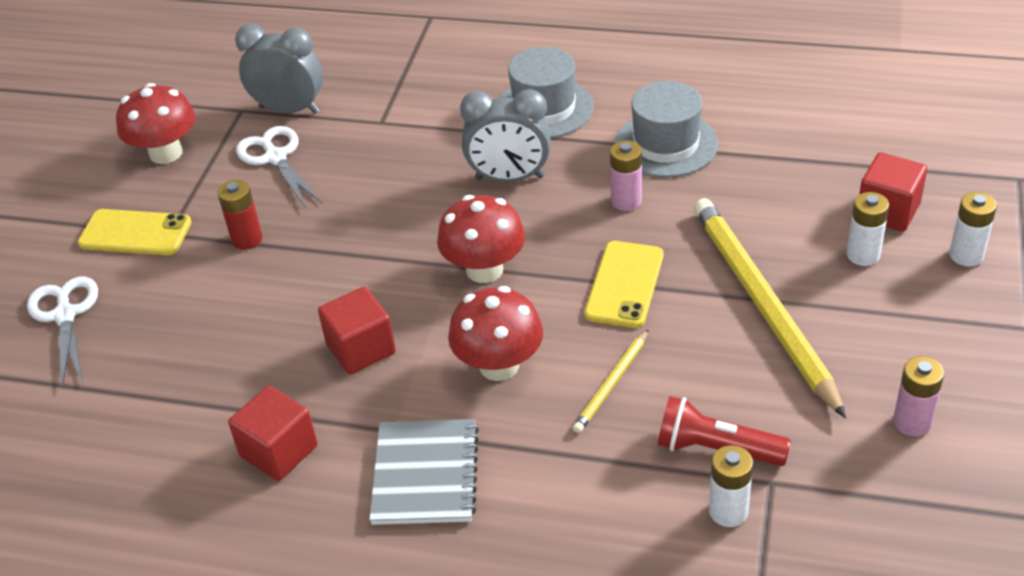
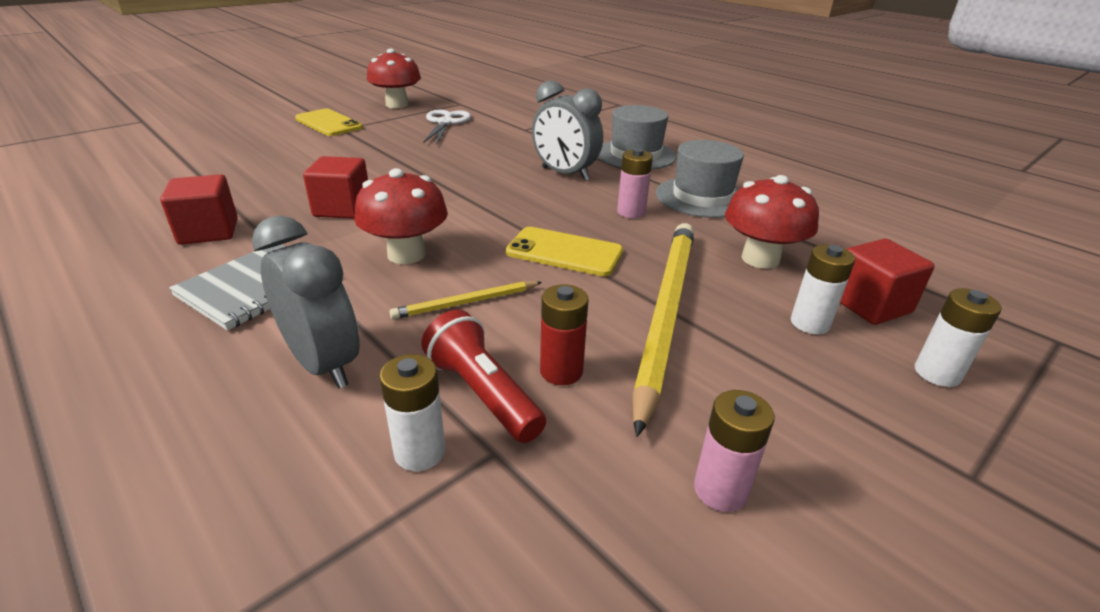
camera: 30 degrees right, 10 degrees down
white scissors [27,277,98,389] -> none
red battery [218,180,263,250] -> red battery moved to [540,284,589,385]
grey clock [235,24,323,113] -> grey clock moved to [252,216,360,389]
red mushroom [437,195,525,283] -> red mushroom moved to [725,175,819,269]
yellow phone [584,241,664,328] -> yellow phone turned 60 degrees clockwise [506,227,623,276]

